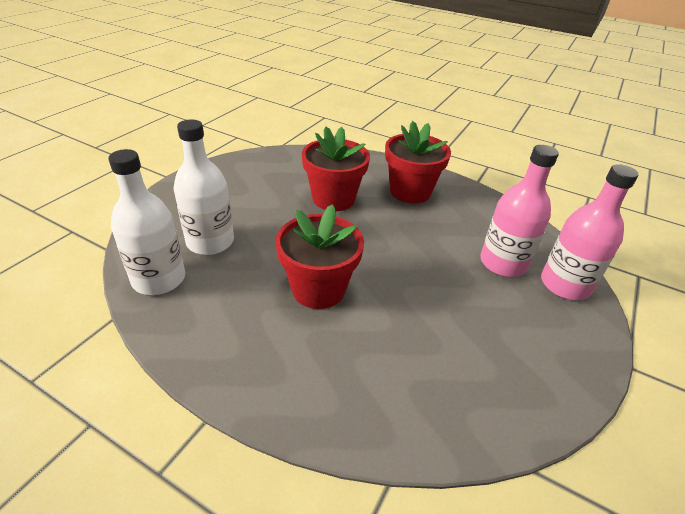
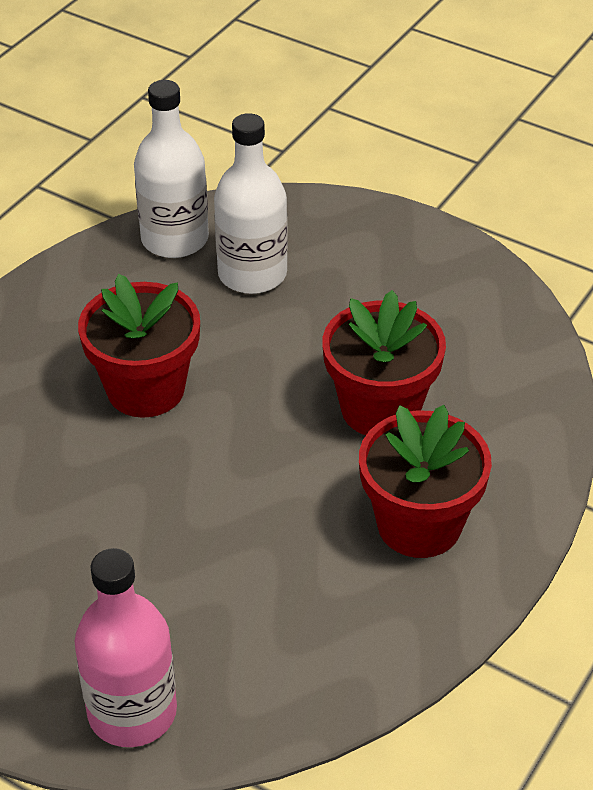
camera: 95 degrees right, 5 degrees up
pink bottle [480,145,559,277] -> none

